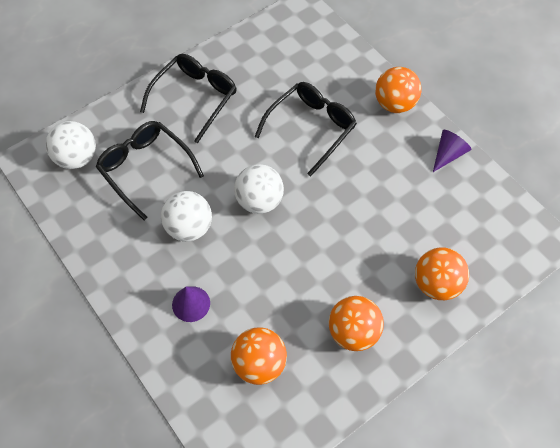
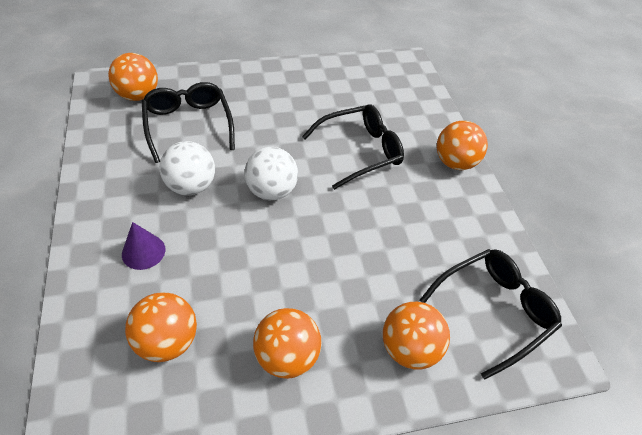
camera: 20 degrees right, 10 degrees down
white ball [46,121,96,169] -> orange ball [108,53,158,101]
black glasses [140,54,237,144] -> black glasses moved to [420,249,562,380]
purple cone [433,130,471,172] -> none

